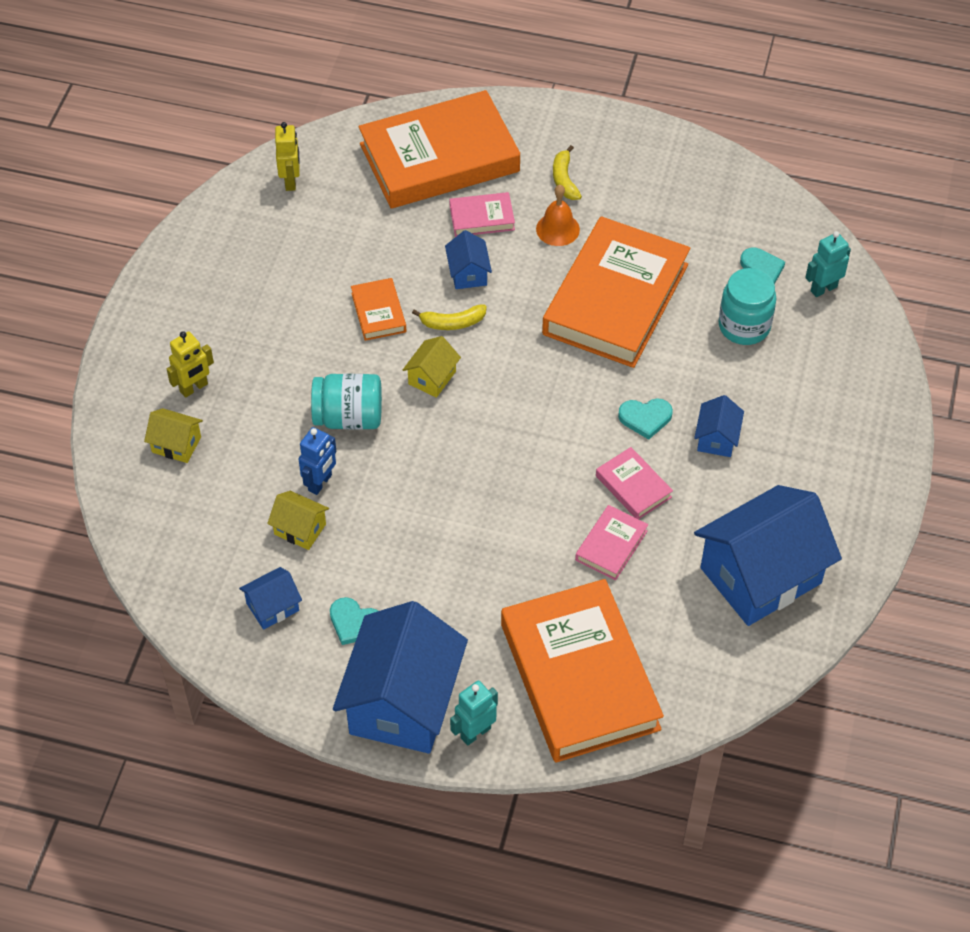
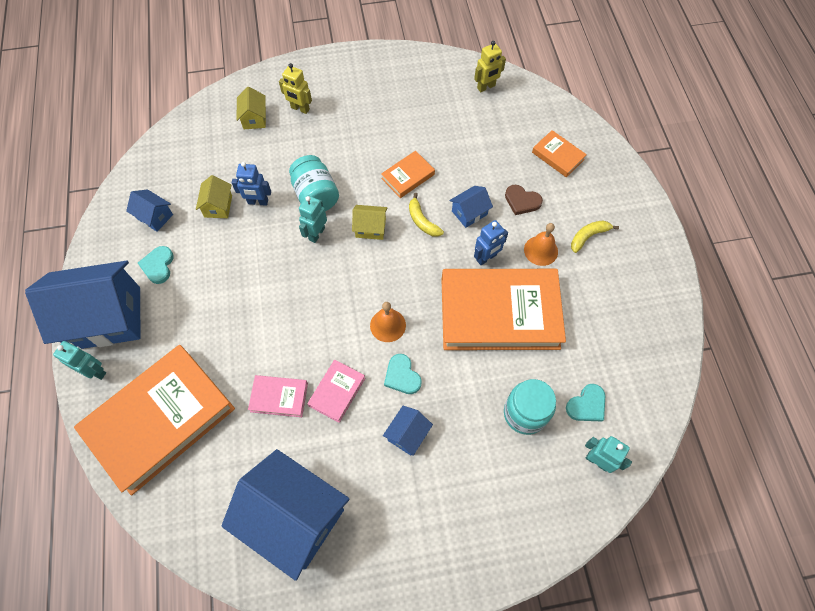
camera: 65 degrees right, 10 degrees up
orange book [359,90,520,209] -> orange book [532,130,587,177], size x0.43
pink book [449,192,515,237] -> brown heart [505,185,543,215]
blue house [694,395,744,457] -> blue house turned 45 degrees counterclockwise [383,406,433,456]
none -> turquoise robot [299,195,327,243]
none -> orange bell [370,302,406,342]
none -> blue robot [474,220,508,265]

